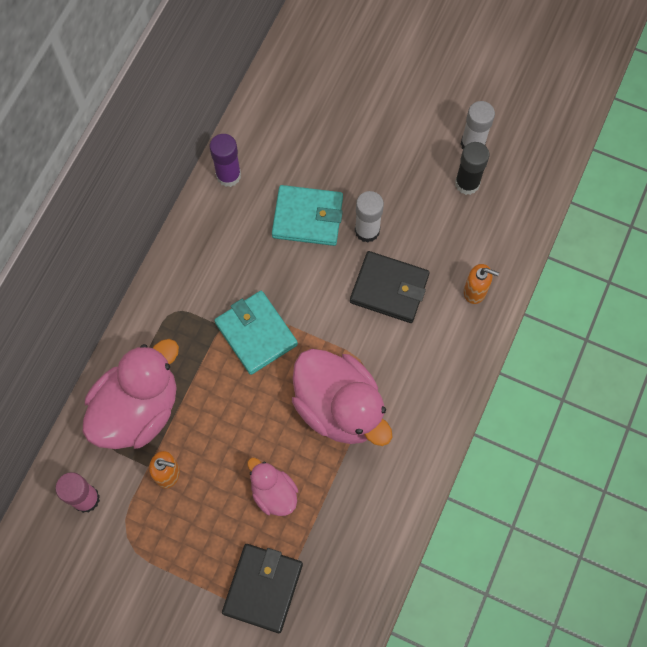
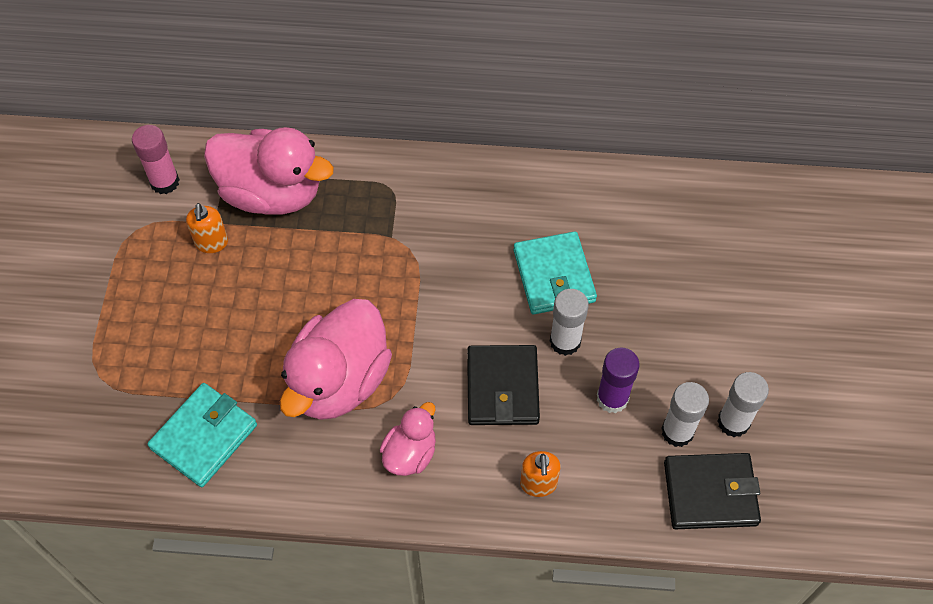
camera: 70 degrees right, 10 degrees down
purple glue stick [210,134,241,187] -> purple glue stick moved to [597,348,640,413]
turquoise wallet [214,291,298,375] -> turquoise wallet moved to [148,383,257,487]
black wallet [222,544,303,633] -> black wallet moved to [664,453,761,529]
pink duck [248,457,298,516] -> pink duck moved to [380,402,436,476]
black glue stick [455,142,489,195] -> white glue stick [661,382,709,447]

